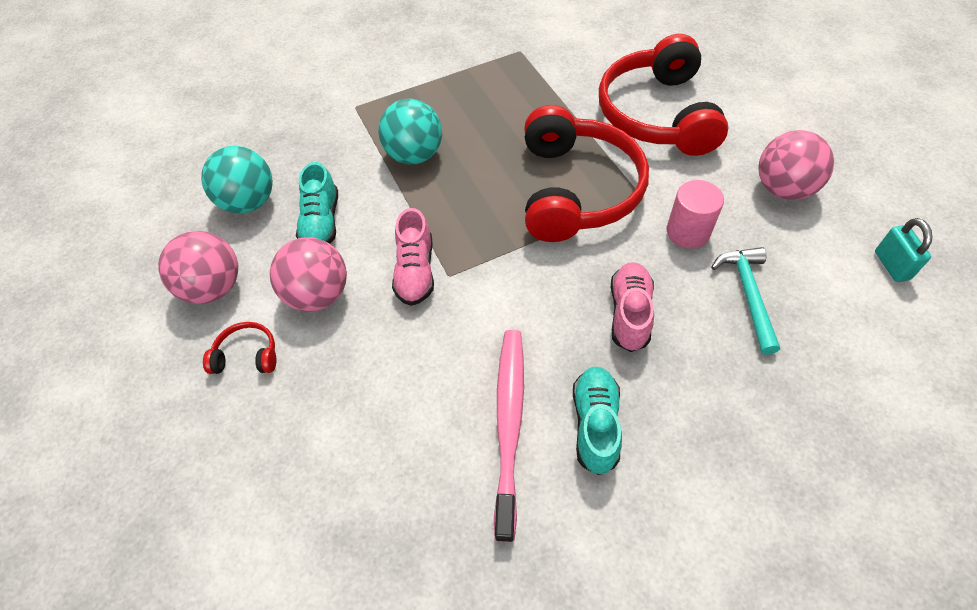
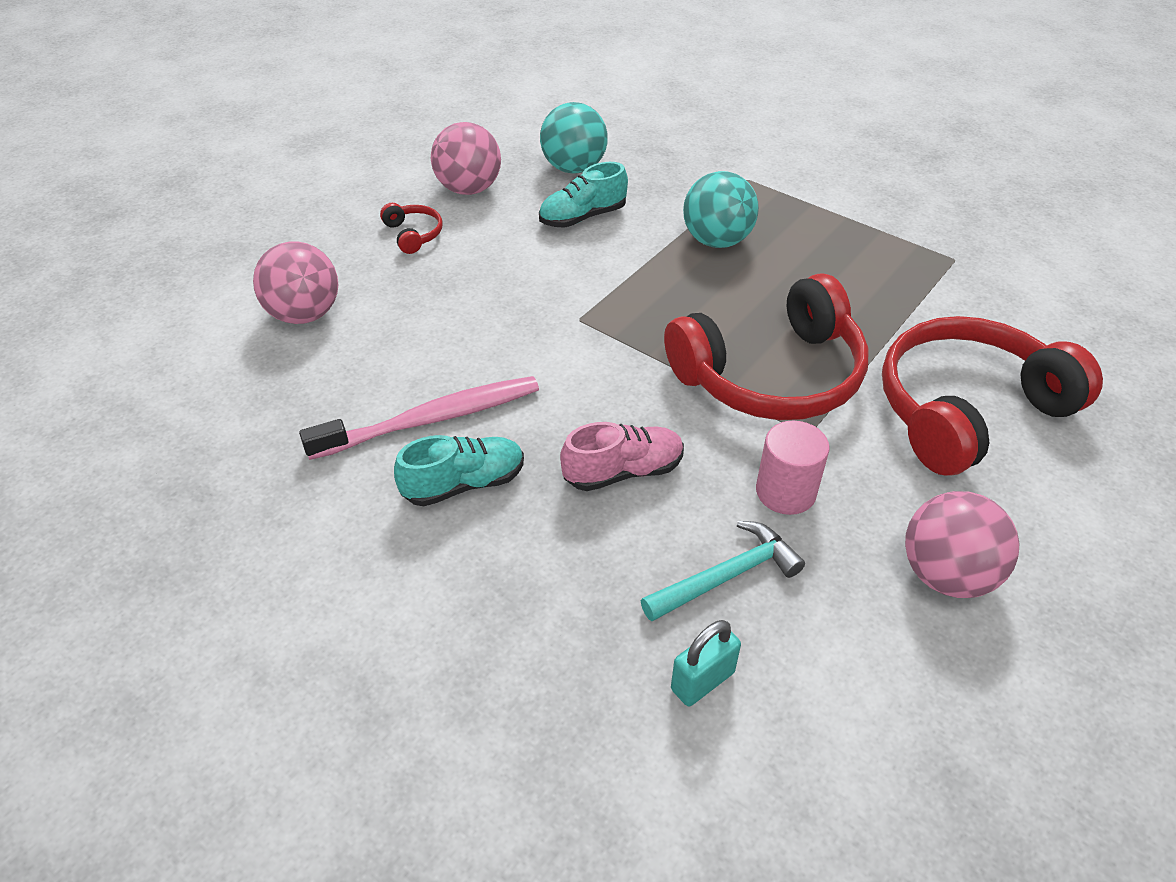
camera: 60 degrees right, 10 degrees down
pink ball [270,237,347,312] -> pink ball moved to [253,241,338,324]
pink shoe [392,208,434,306] -> none
turquoise padlock [875,218,933,282] -> turquoise padlock moved to [671,620,741,706]

